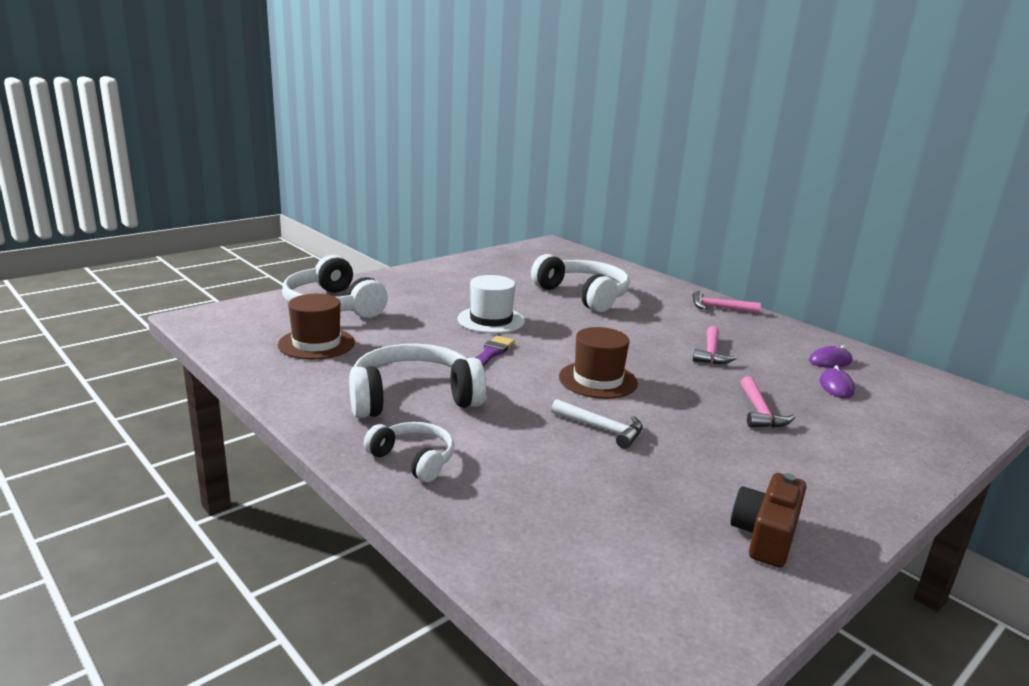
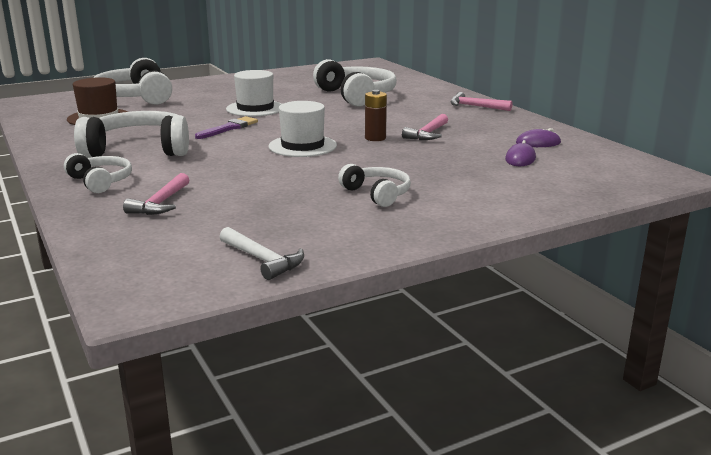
camera: 15 degrees right, 0 degrees up
white hammer [551,399,643,449] -> white hammer moved to [220,227,304,280]
brown hat [559,327,638,399] -> white hat [269,101,337,157]
brown camera [730,473,806,568] -> none
pink hammer [741,376,795,428] -> pink hammer moved to [123,173,189,215]
none -> white headphones [338,164,411,207]
none -> brown battery [365,90,387,141]

